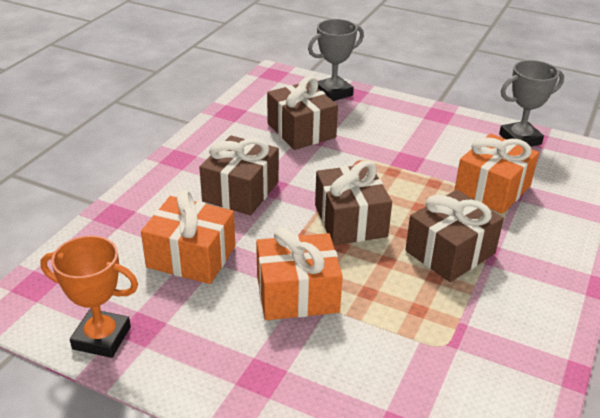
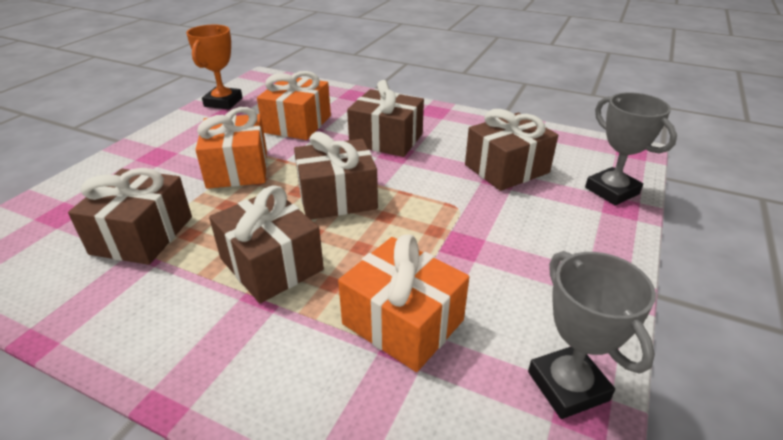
camera: 90 degrees right, 0 degrees up
none -> brown gift [68,168,192,265]

